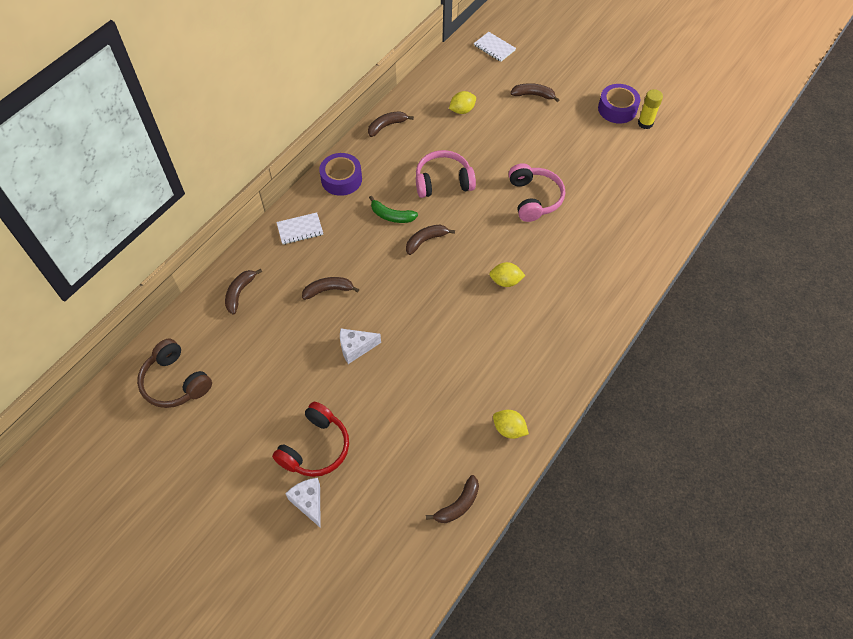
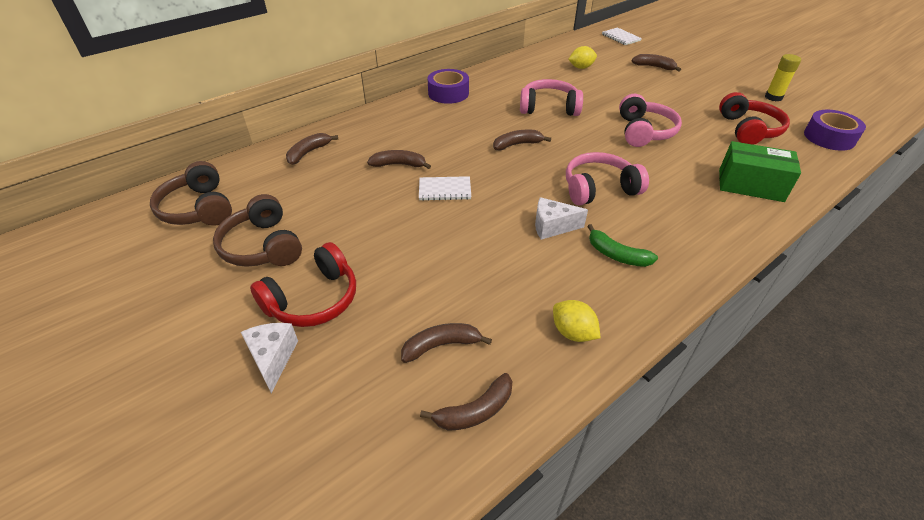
camera: 15 degrees right, 15 degrees down
white notebook [276,212,323,244] -> white notebook moved to [419,176,471,201]
white cheese [340,328,381,364] -> white cheese moved to [535,197,588,240]
brown banana [368,111,414,137] -> brown banana moved to [401,323,492,363]
green banana [369,196,418,223] -> green banana moved to [587,224,658,267]
yellow lemon [489,262,525,287] -> pink headphones [566,152,649,205]
purple tape [598,84,640,124] -> purple tape moved to [804,110,866,151]
none -> brown headphones [213,194,302,267]
none -> red headphones [719,92,790,145]
none -> green box [719,141,801,202]

